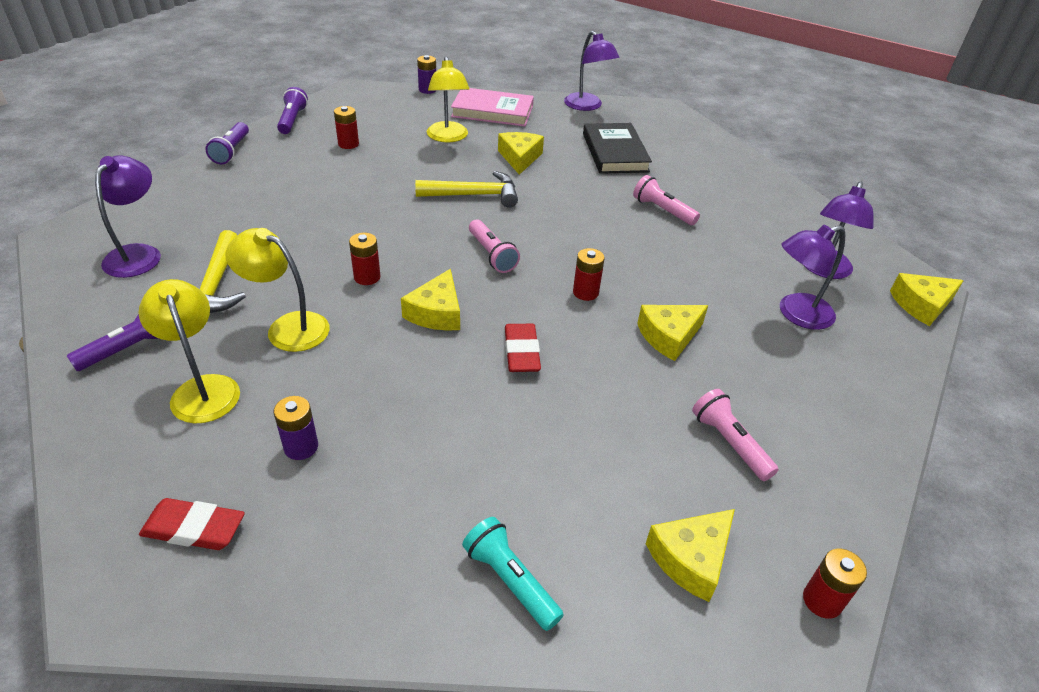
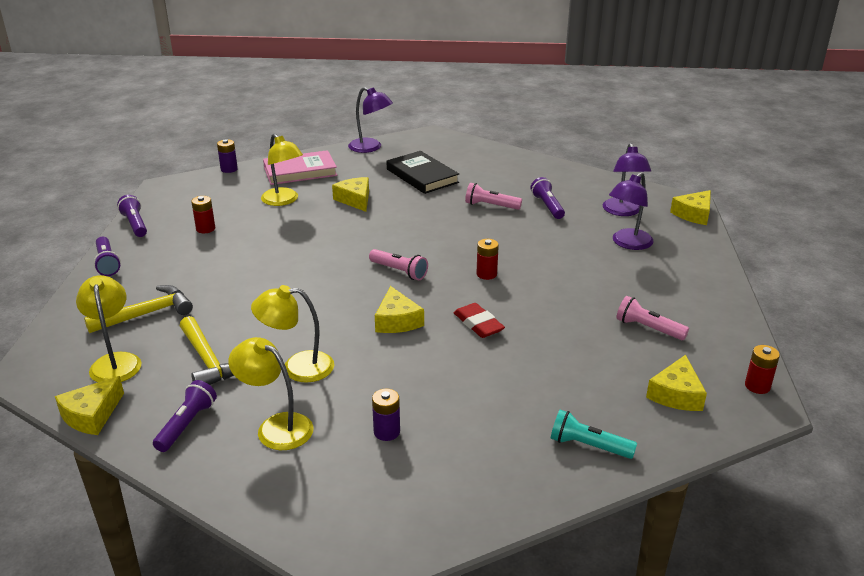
camera: 25 degrees left, 10 degrees down
purple lamp [95,155,161,278] -> yellow lamp [76,275,142,383]
red eraser [139,498,245,550] -> none
red battery [349,233,380,285] -> none
yellow hammer [415,171,518,208] -> yellow hammer moved to [84,285,193,333]
yellow cheese [637,305,708,361] -> yellow cheese moved to [55,376,124,435]
none -> purple flashlight [530,177,565,219]

